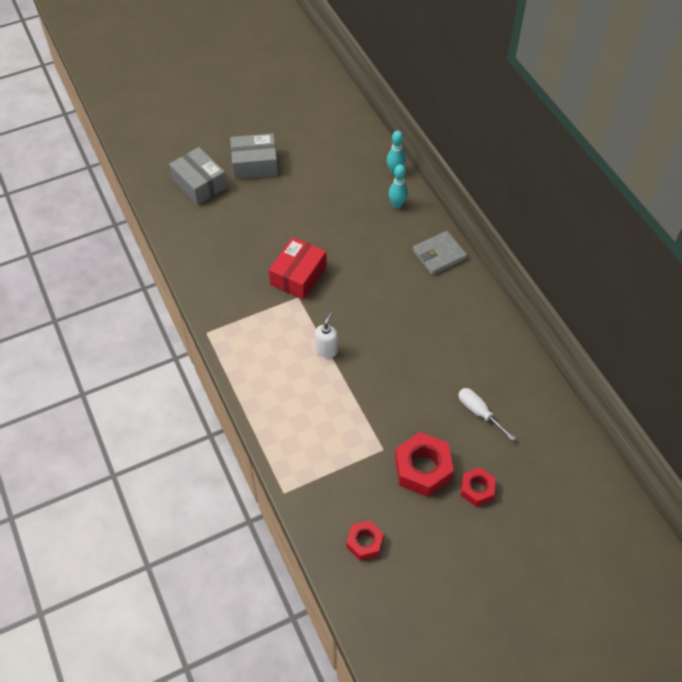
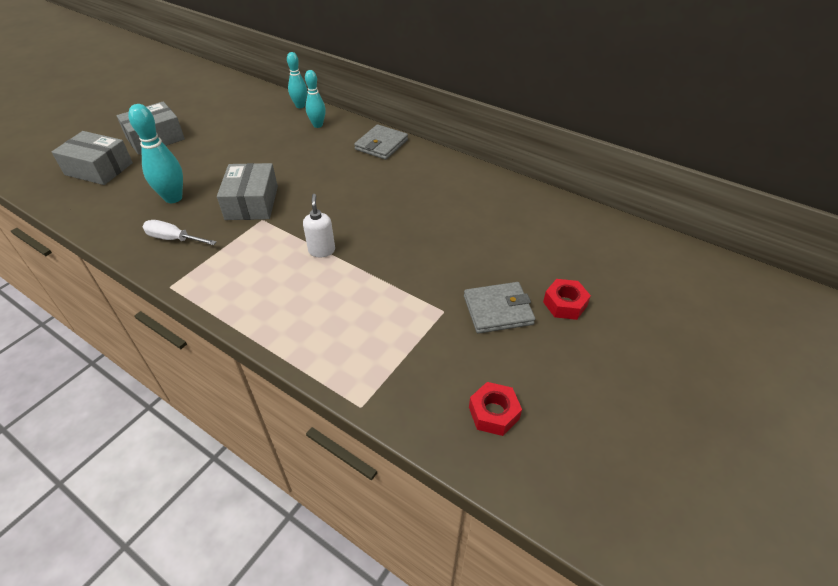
camera: 30 degrees left, 10 degrees down
red box [269,237,327,300] -> grey box [217,163,278,220]
red nut [395,432,454,497] -> grey wallet [464,282,535,334]
white screwdriver [458,388,515,441] -> white screwdriver moved to [143,220,216,245]
none -> turquoise bowling pin [128,104,183,203]

